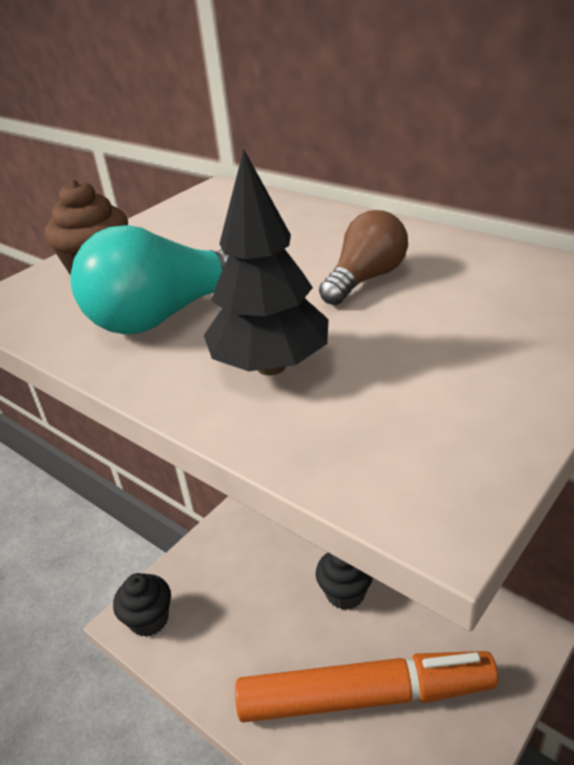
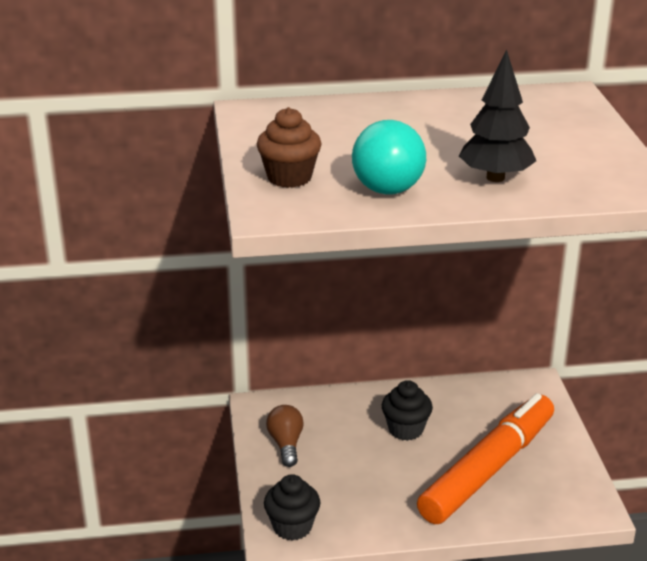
camera: 50 degrees left, 5 degrees down
brown light bulb [319,210,408,305] -> brown light bulb moved to [266,405,304,467]

